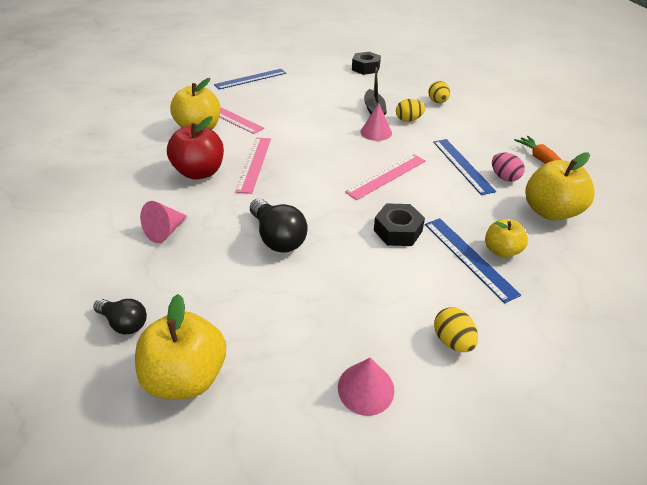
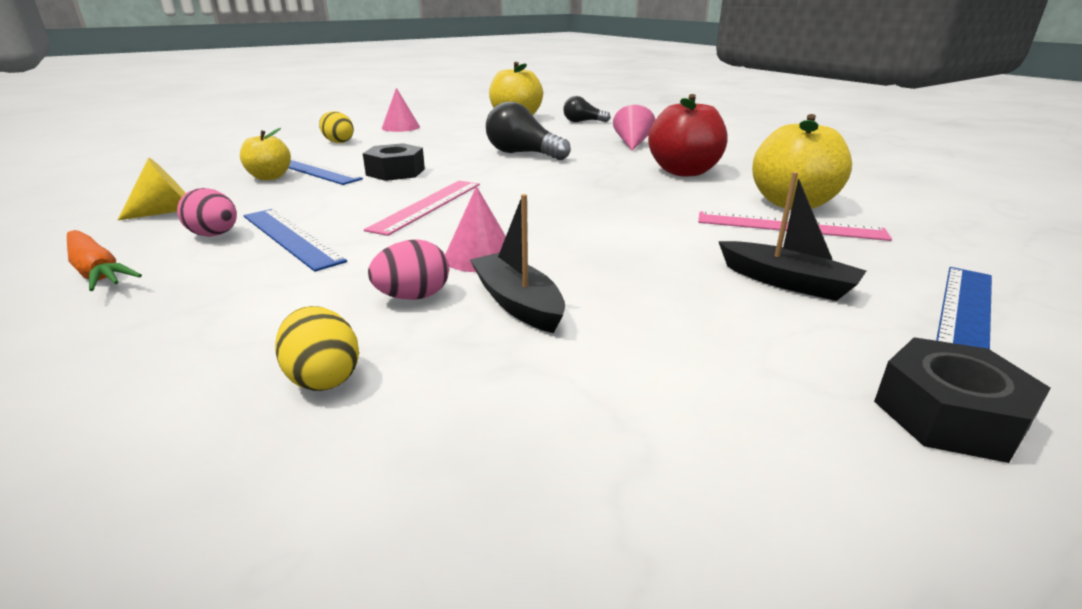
camera: 155 degrees right, 15 degrees down
pink ruler [235,138,271,194] -> none
black nut [352,52,381,75] -> black nut moved to [874,337,1051,463]
yellow egg [396,99,425,122] -> pink egg [368,239,449,300]
yellow apple [525,153,595,220] -> yellow cone [118,158,186,220]
none -> black boat [718,172,866,301]

